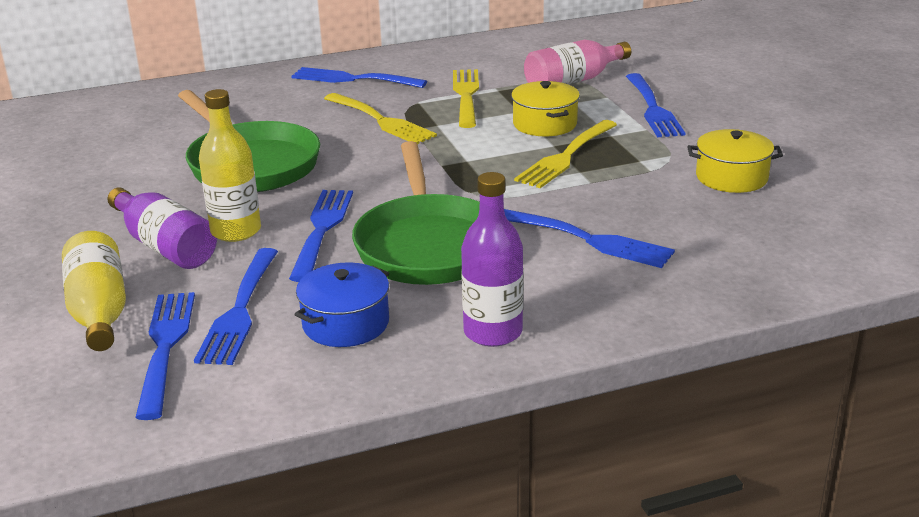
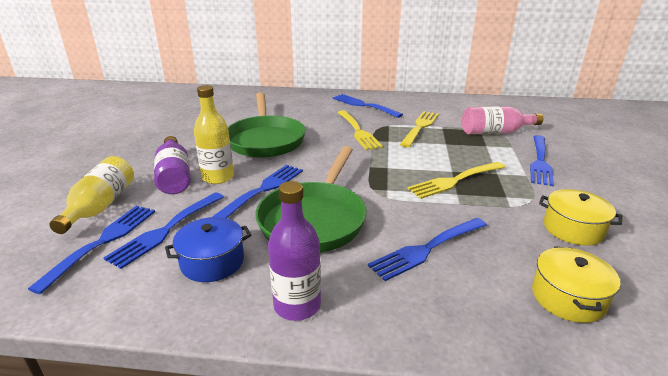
camera: 25 degrees right, 0 degrees up
blue fork [504,209,675,268] -> blue fork turned 90 degrees clockwise [368,218,487,281]
yellow pot [511,81,580,136] -> yellow pot moved to [532,246,620,323]

